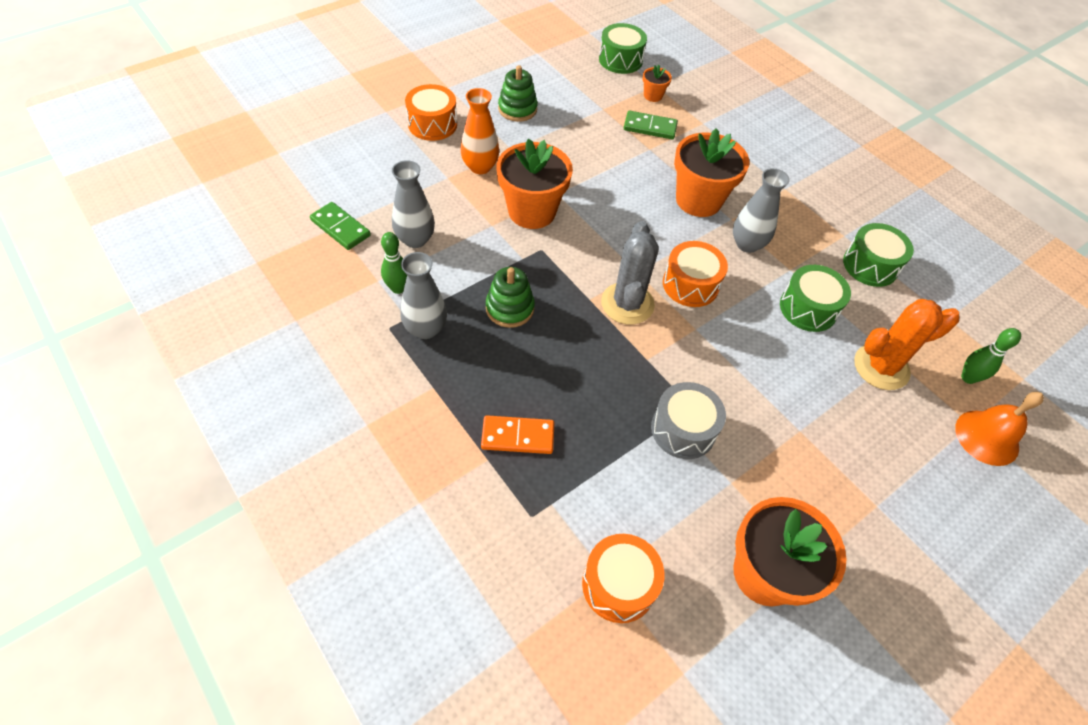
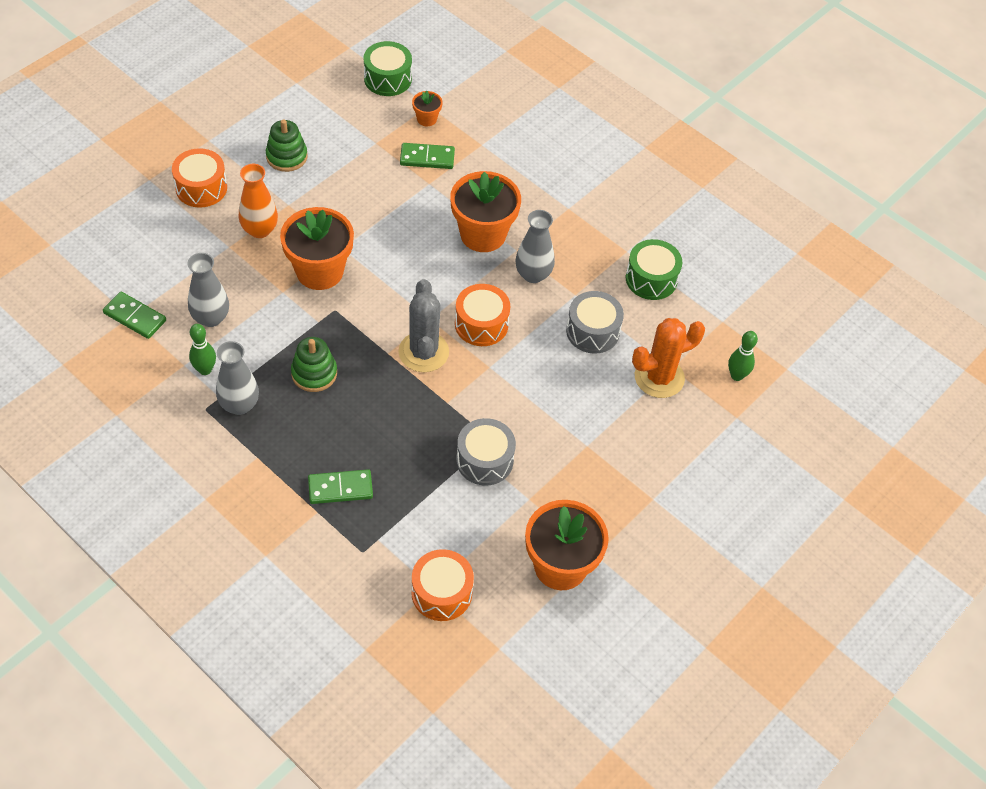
camera: 10 degrees left, 0 degrees up
orange domino [481,415,554,454] -> green domino [308,469,373,504]
green drum [780,265,851,332] -> grey drum [566,291,624,354]
orange bell [955,392,1044,466] -> none

